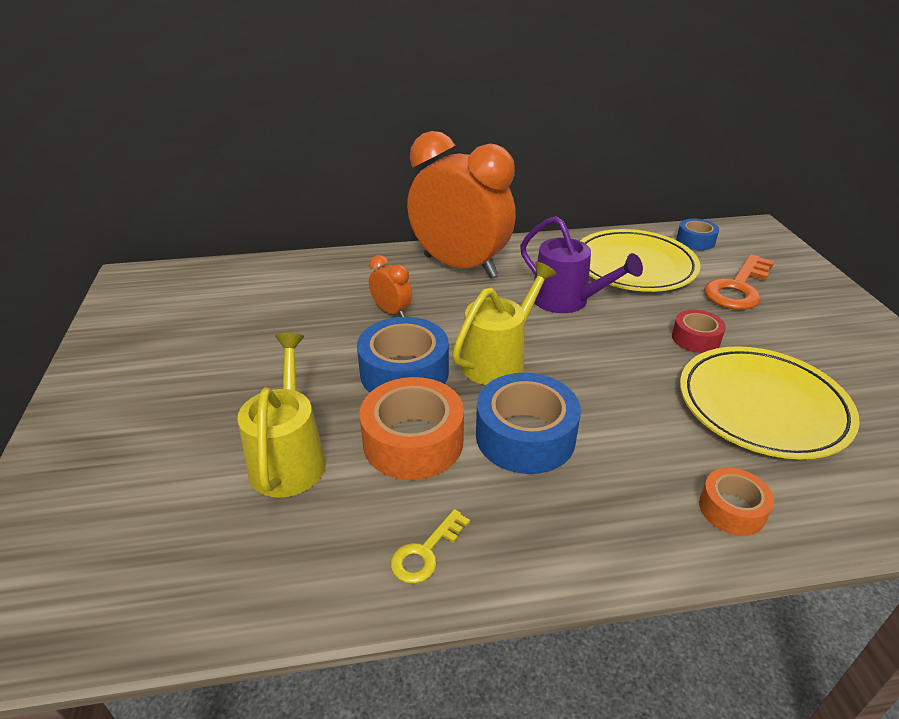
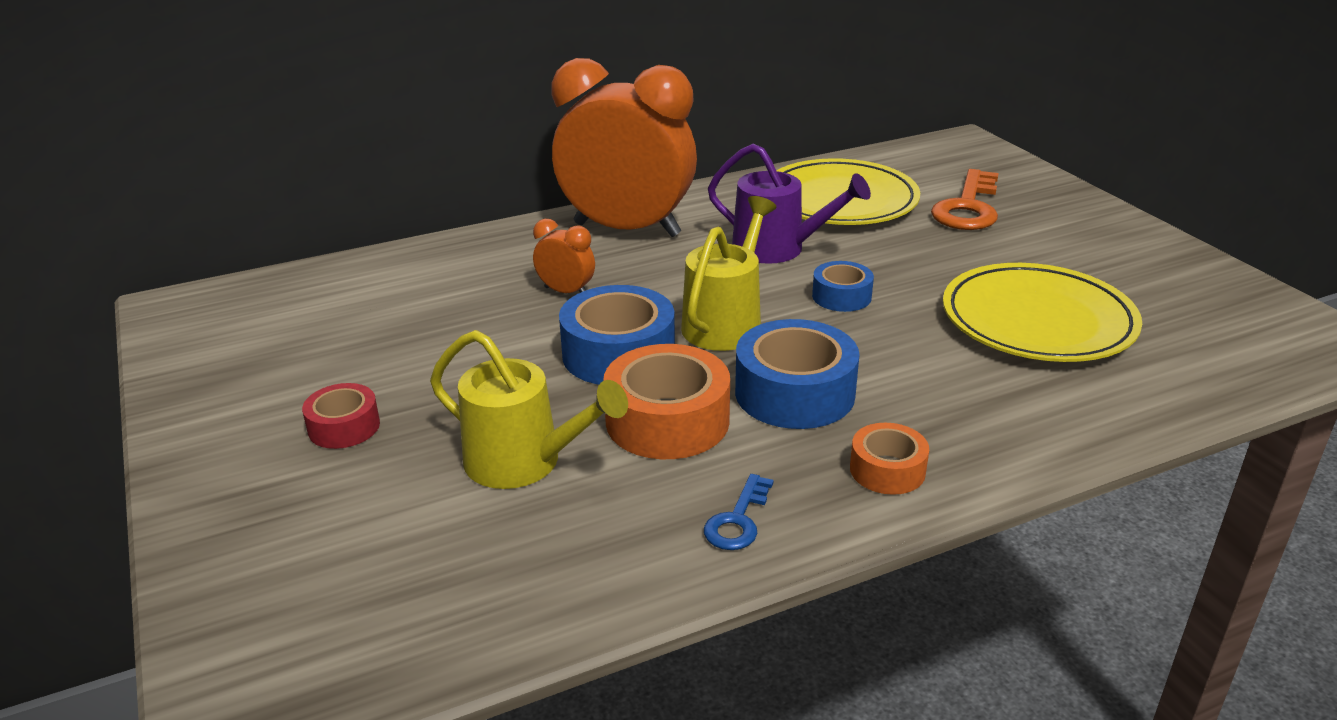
camera: 15 degrees left, 5 degrees down
yellow watering can [237,333,326,498] -> yellow watering can turned 135 degrees clockwise [430,330,628,489]
yellow key [391,509,470,584] -> blue key [704,474,773,550]
red tape [672,310,726,353] -> red tape moved to [302,383,380,449]
blue tape [676,219,719,250] -> blue tape moved to [812,261,874,312]
orange tape [699,468,774,536] -> orange tape moved to [850,423,929,495]

